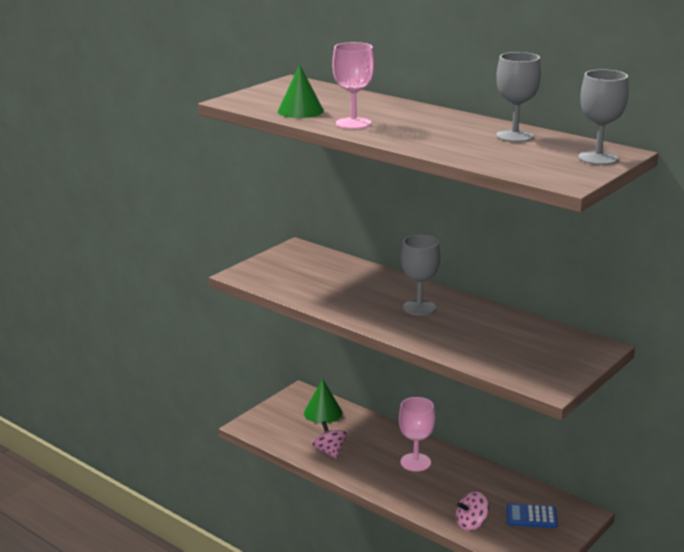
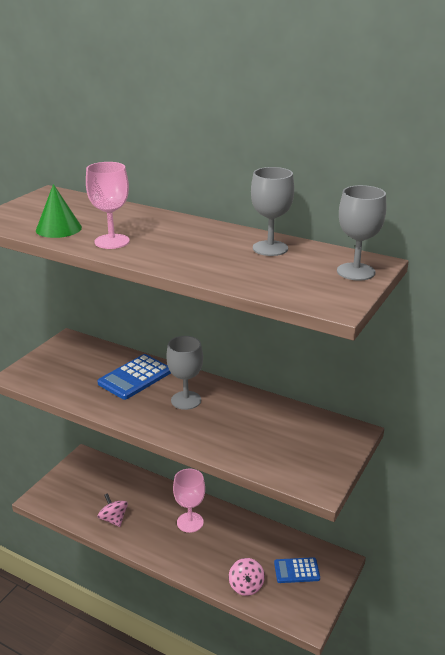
camera: 10 degrees left, 5 degrees up
green cone [304,379,342,423] -> none
pink spinning top [456,492,489,531] -> pink spinning top turned 60 degrees counterclockwise [229,558,265,596]
none -> blue calculator [97,354,171,400]

